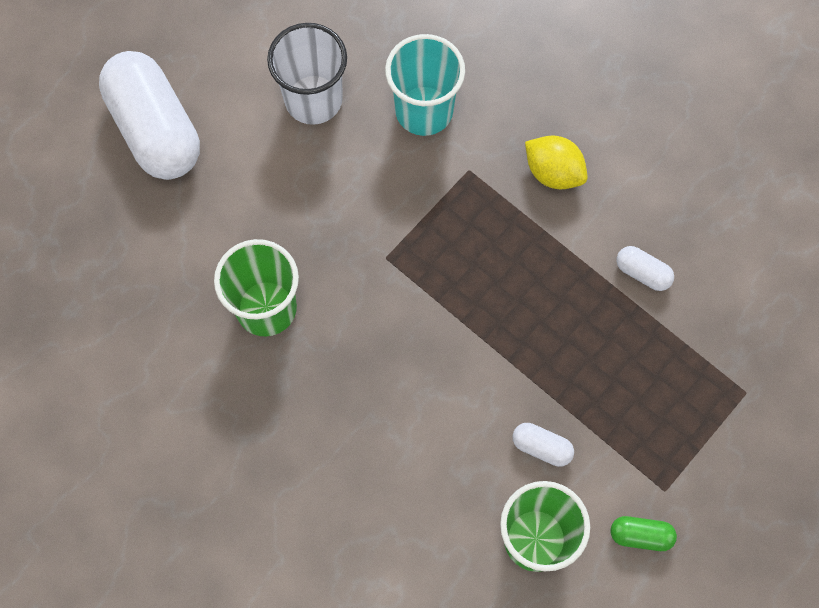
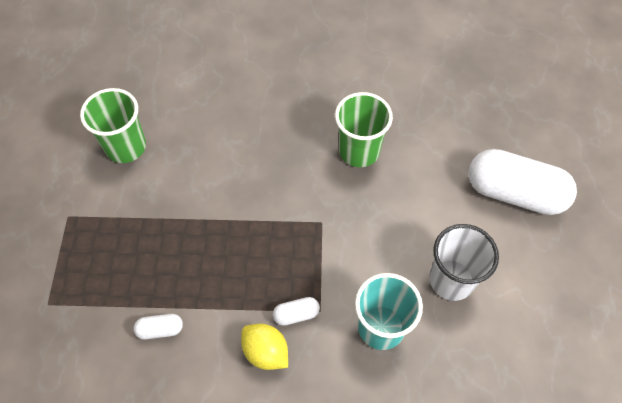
camera: 140 degrees right, 10 degrees down
white capsule [513,423,574,467] -> white capsule moved to [273,297,320,326]
yellow lemon [525,136,588,189] -> yellow lemon turned 45 degrees clockwise [241,323,288,370]
green capsule [611,516,677,551] -> none

